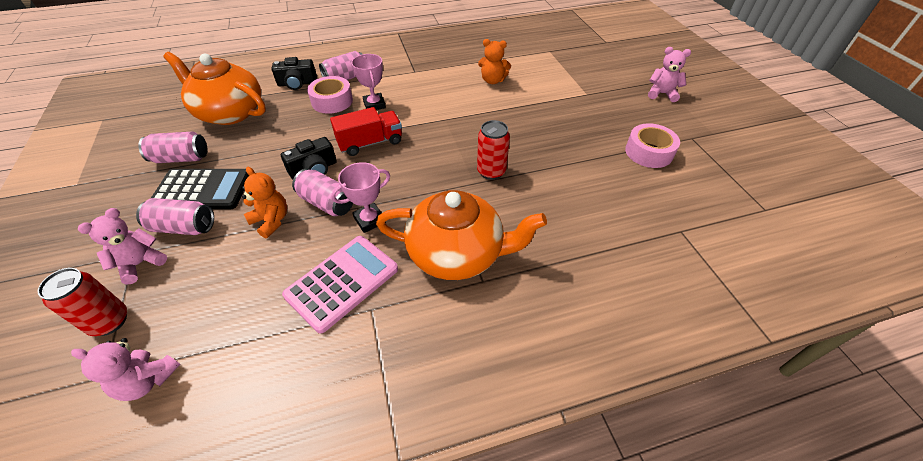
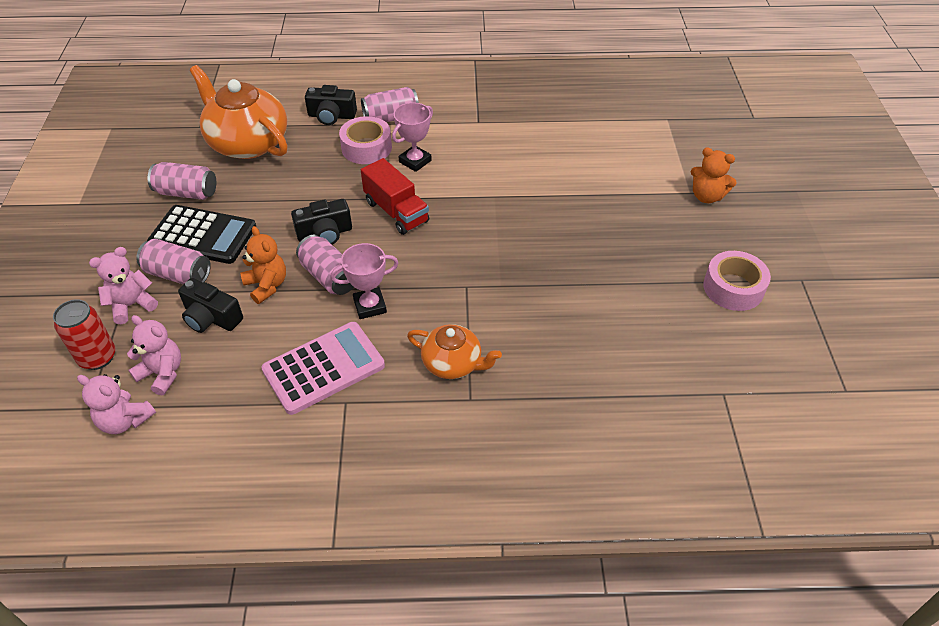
camera: 15 degrees right, 0 degrees up
red truck [330,107,402,156] -> red truck turned 60 degrees clockwise [361,158,429,235]
pink trophy [351,54,386,110] -> pink trophy turned 45 degrees clockwise [392,102,433,172]
orange teapot [376,190,547,280] -> orange teapot [407,324,502,379], size x0.56
red can [477,120,510,180] -> none
orange teddy bear [478,39,511,84] -> orange teddy bear moved to [691,147,737,203]
pink teddy bear [648,47,691,102] -> pink teddy bear moved to [127,315,181,395]
none -> black camera [178,278,243,333]

